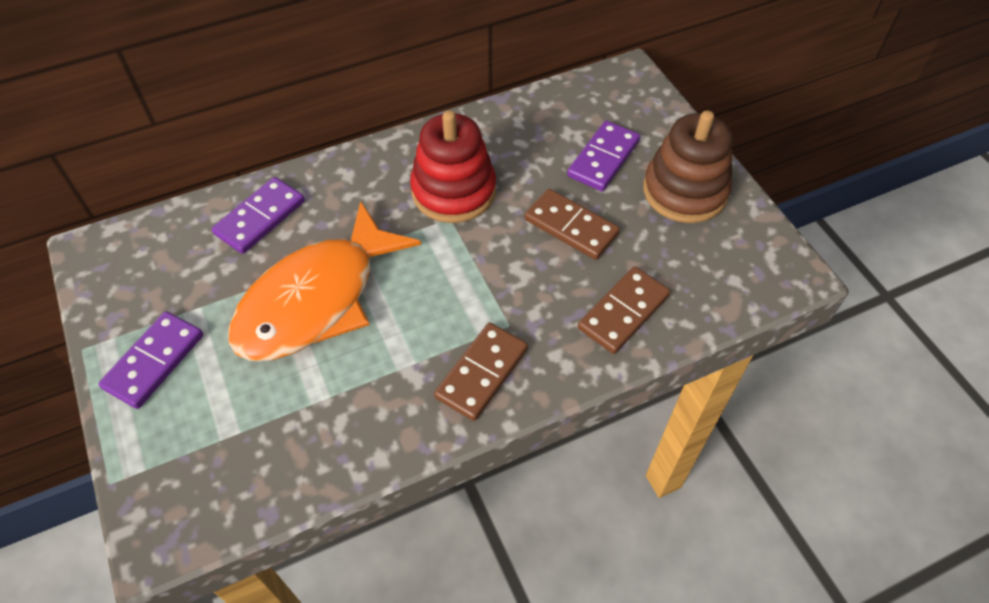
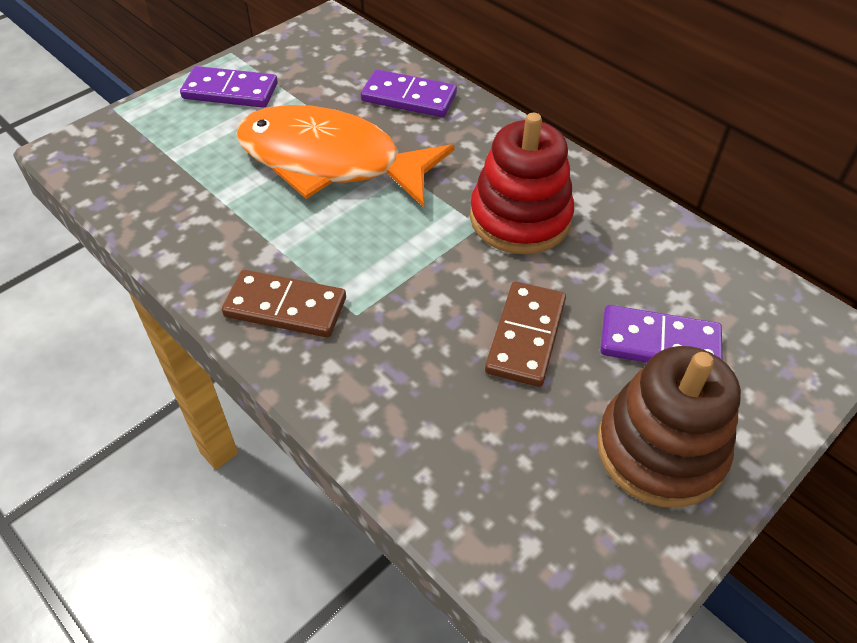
camera: 70 degrees right, 5 degrees down
brown domino [578,267,670,354] -> none

